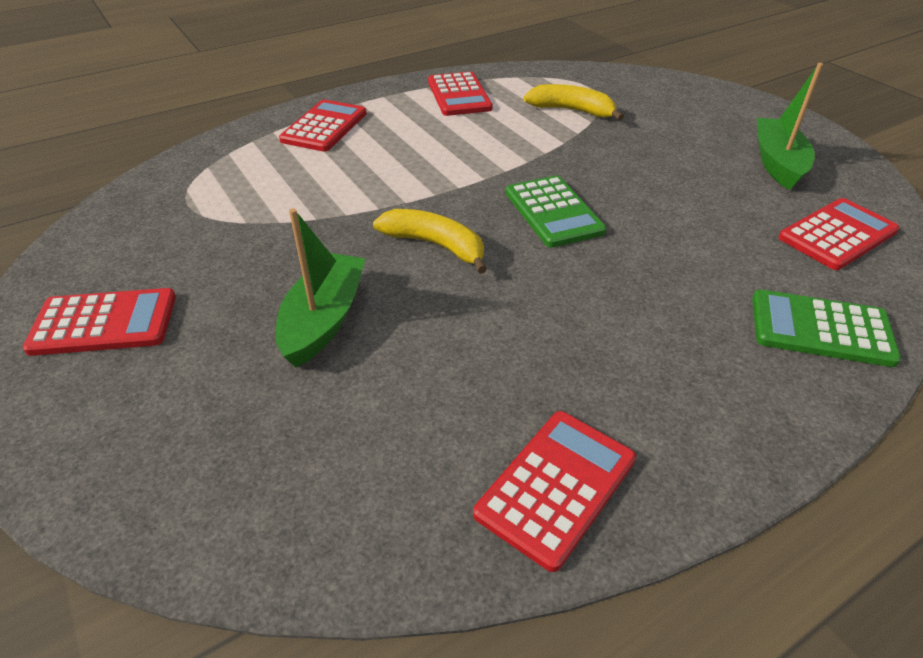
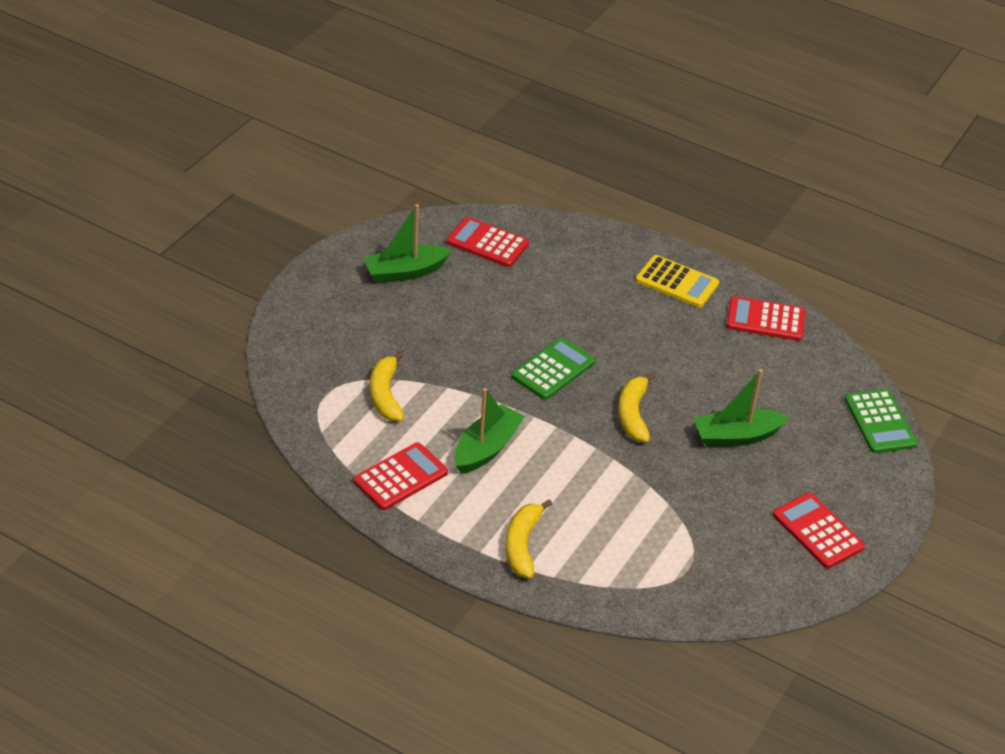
camera: 120 degrees left, 0 degrees up
red calculator [279,100,367,152] -> yellow banana [505,499,552,578]
green calculator [752,290,901,367] -> green calculator moved to [844,389,918,453]
none -> green boat [454,388,525,474]
none -> yellow calculator [635,255,719,308]

